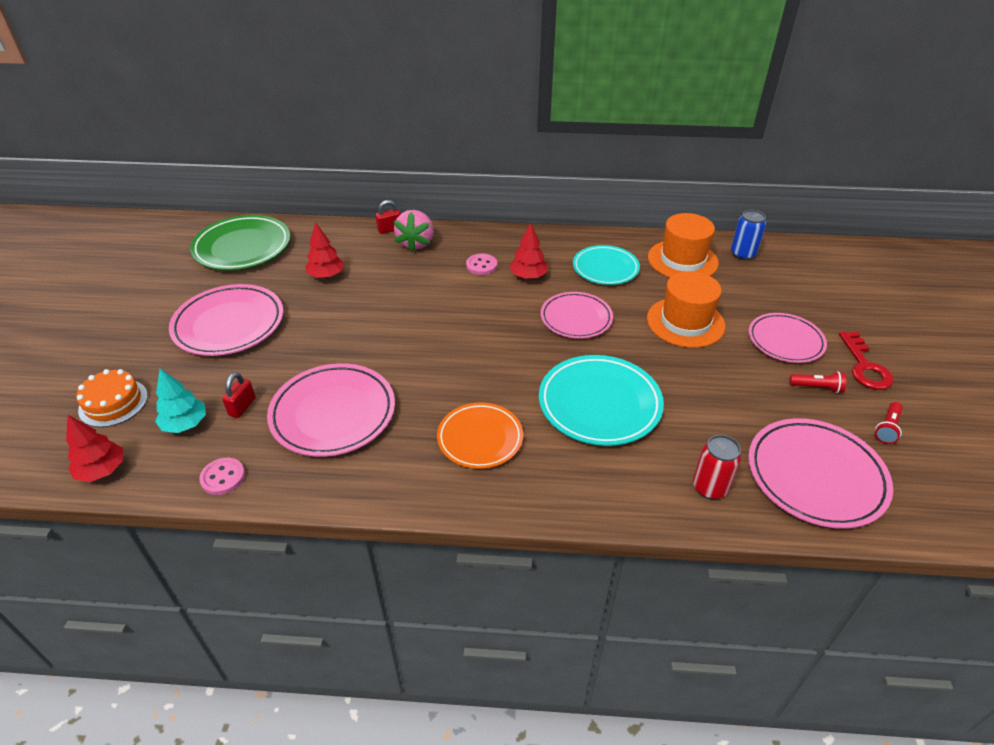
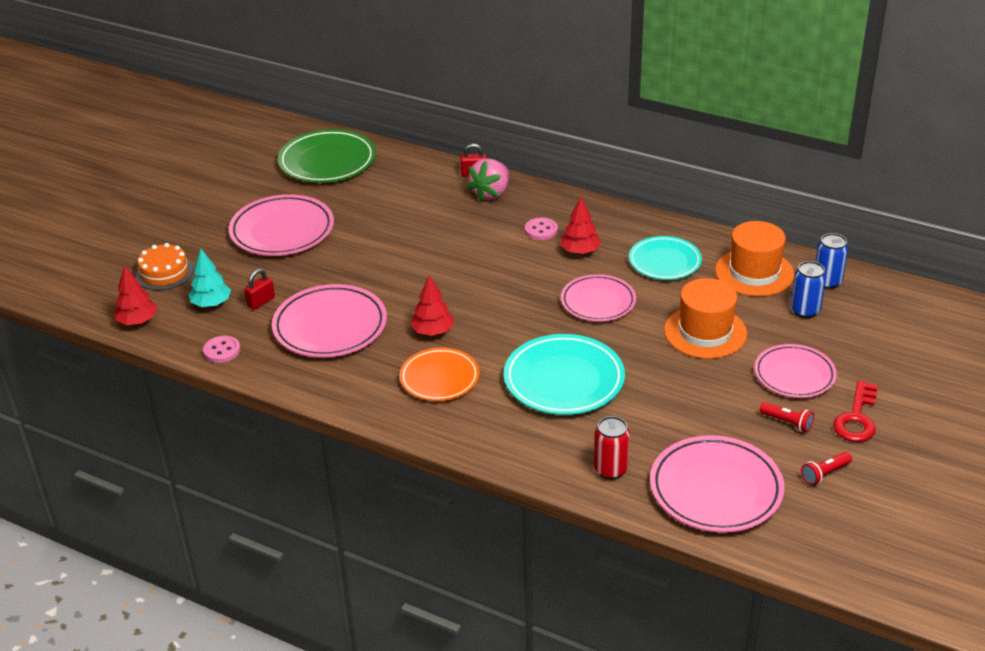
camera: 25 degrees right, 5 degrees down
red tree [306,222,344,278] -> red tree moved to [410,275,454,336]
none -> blue can [791,261,826,318]

